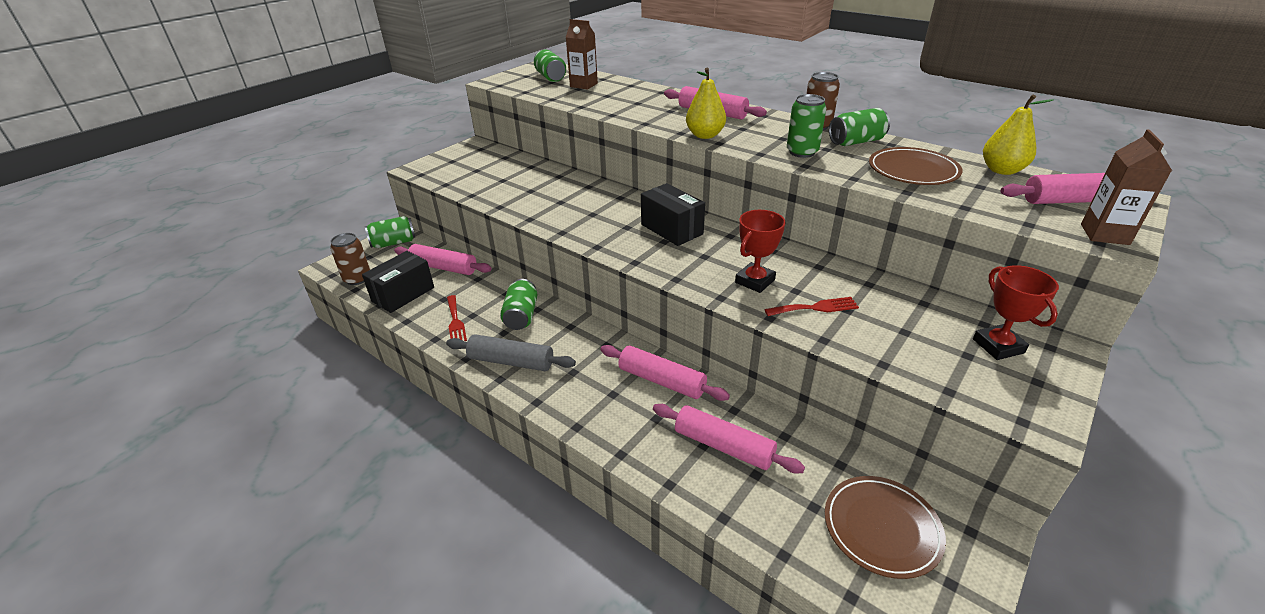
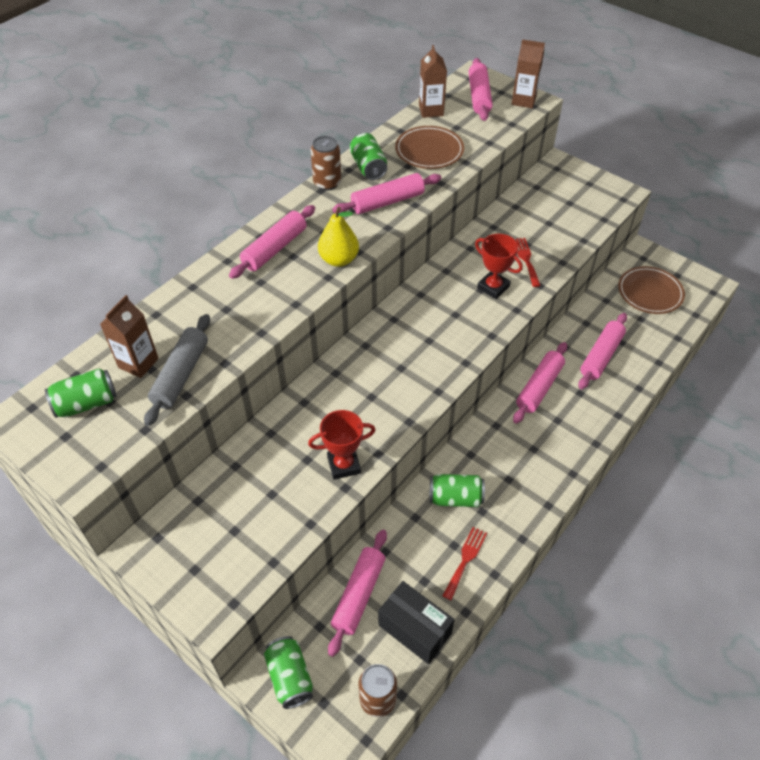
camera: 90 degrees left, 15 degrees up
grey rolling pin [446,334,576,371] -> grey rolling pin moved to [144,314,210,426]
red fork [447,295,467,341] -> red fork turned 45 degrees counterclockwise [443,527,487,600]
black box [641,183,705,246] -> none
green can [787,94,826,158] -> pink rolling pin [332,173,441,214]
red trophy [973,265,1059,360] -> red trophy moved to [308,410,375,480]
yellow pear [983,94,1054,175] -> brown carton [419,45,447,118]

